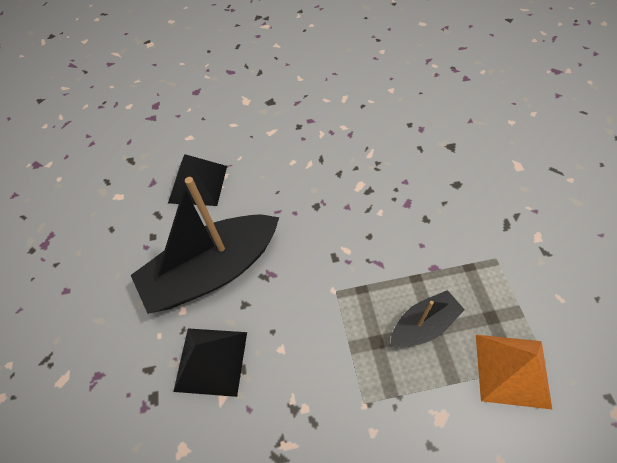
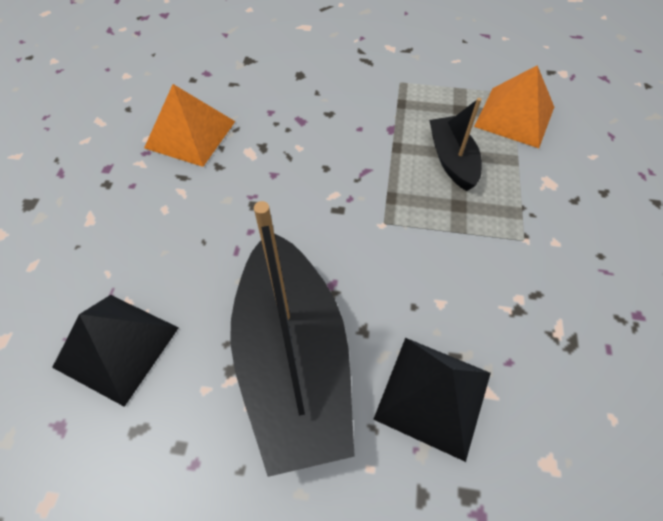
camera: 75 degrees left, 0 degrees up
none -> orange pyramid [144,84,235,167]

